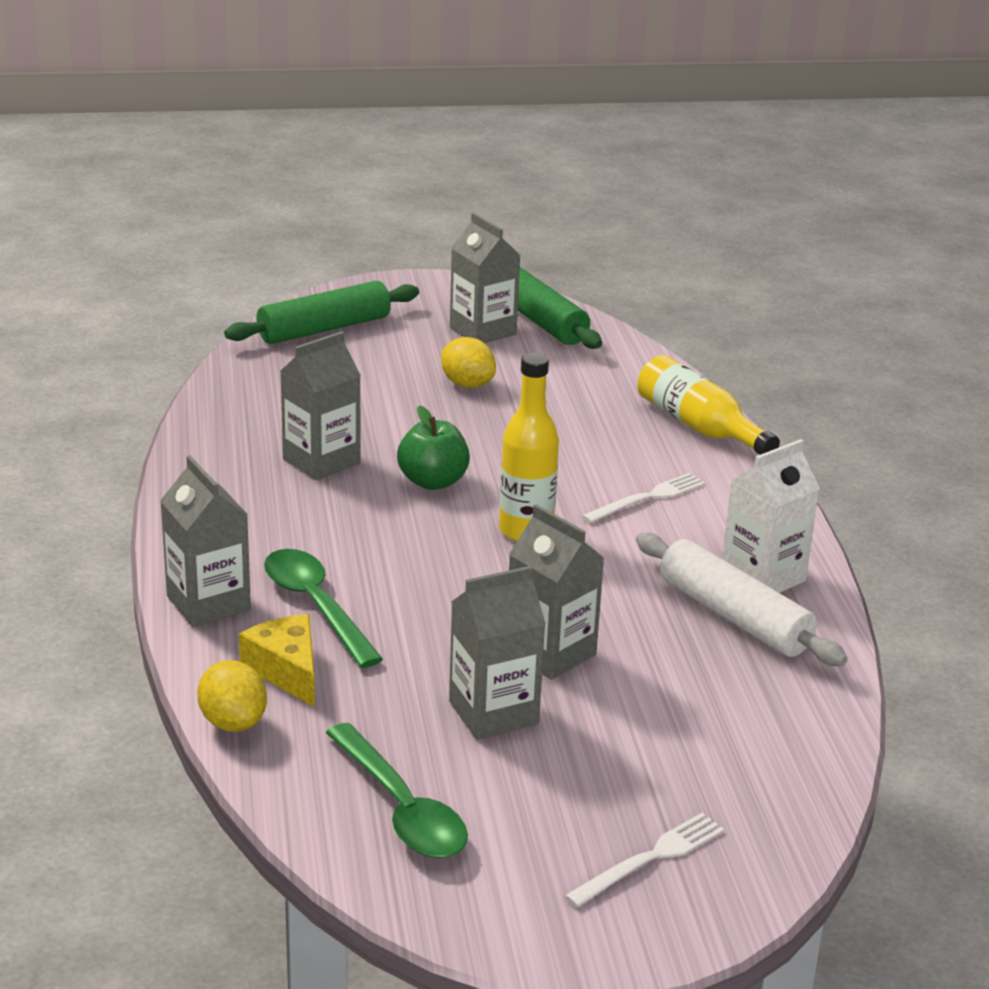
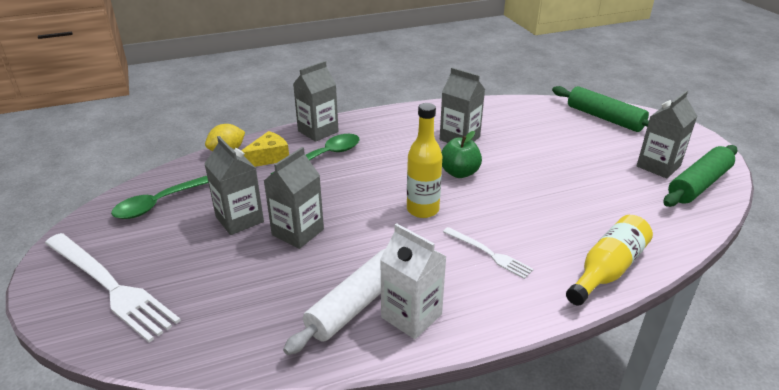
camera: 80 degrees right, 5 degrees up
yellow lemon [441,337,496,388] -> none
white fork [565,813,725,908] -> white fork [45,233,181,342], size x1.92

